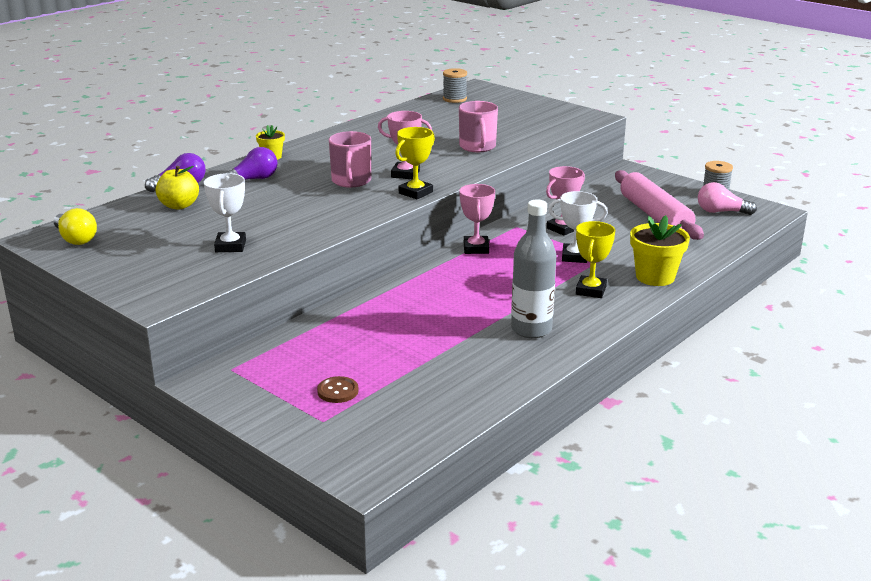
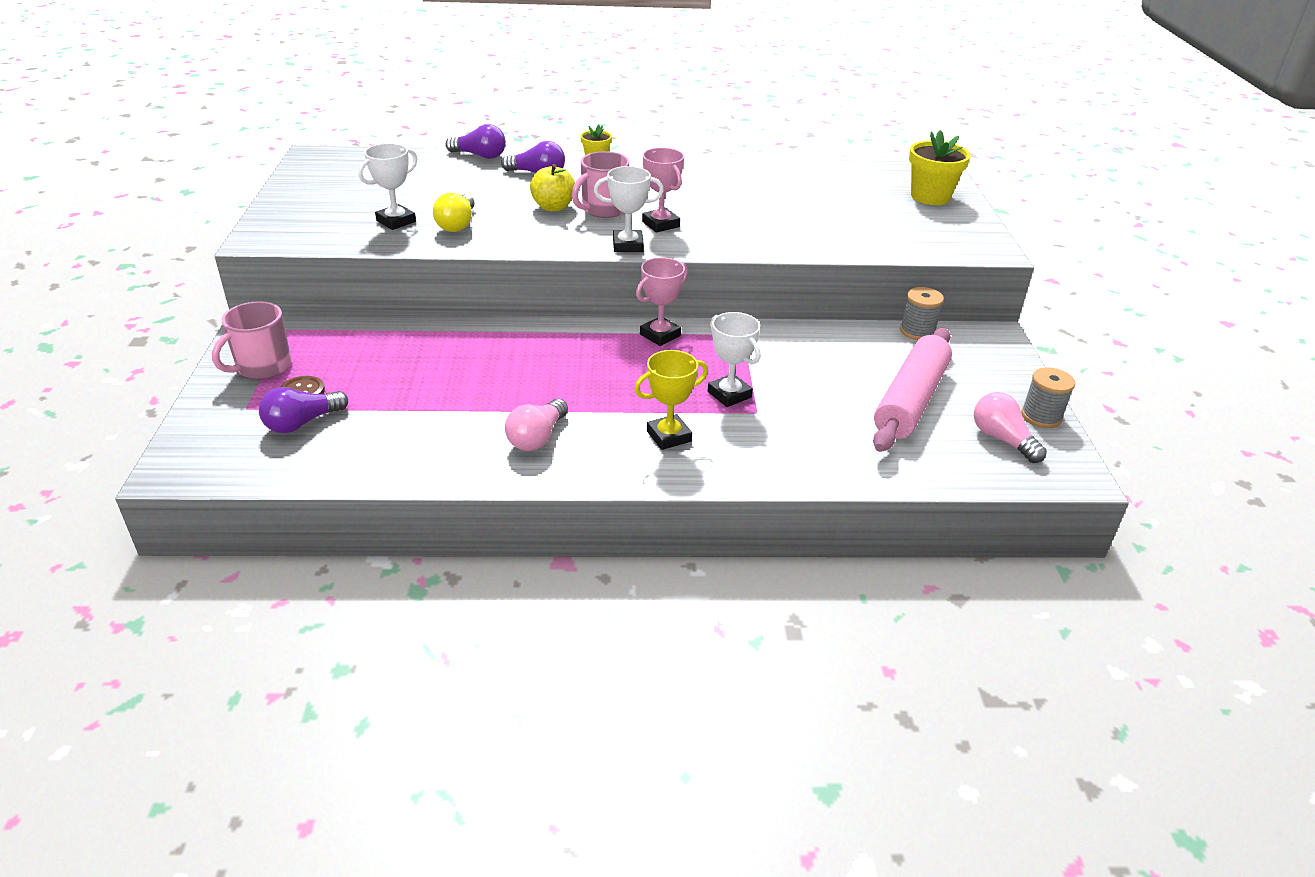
camera: 45 degrees right, 10 degrees up
yellow light bulb [54,208,97,245] -> yellow light bulb moved to [433,193,475,232]
yellow apple [156,166,199,210] -> yellow apple moved to [530,164,575,211]
yellow trophy [395,127,435,199] -> white trophy [594,166,664,252]
grey spool [443,68,467,103] -> grey spool moved to [900,287,944,340]
pink mug [459,101,498,152] -> pink mug moved to [212,301,291,379]
grey bottle [511,199,556,338] -> pink light bulb [505,399,568,451]
pink trophy [546,166,585,236] -> none
yellow flower pot [630,215,690,286] -> yellow flower pot moved to [909,130,971,205]
none -> purple light bulb [259,387,348,433]

